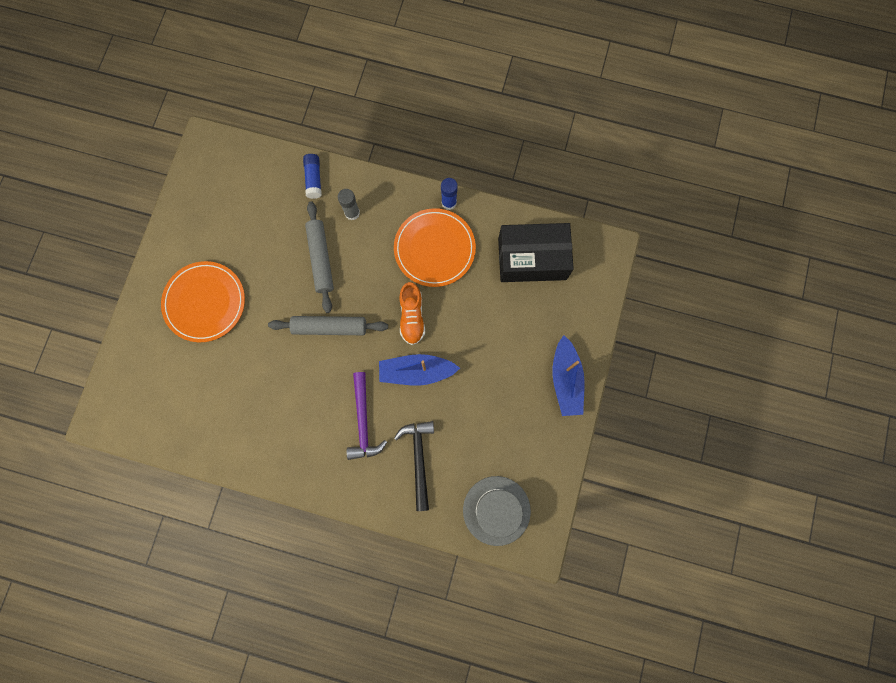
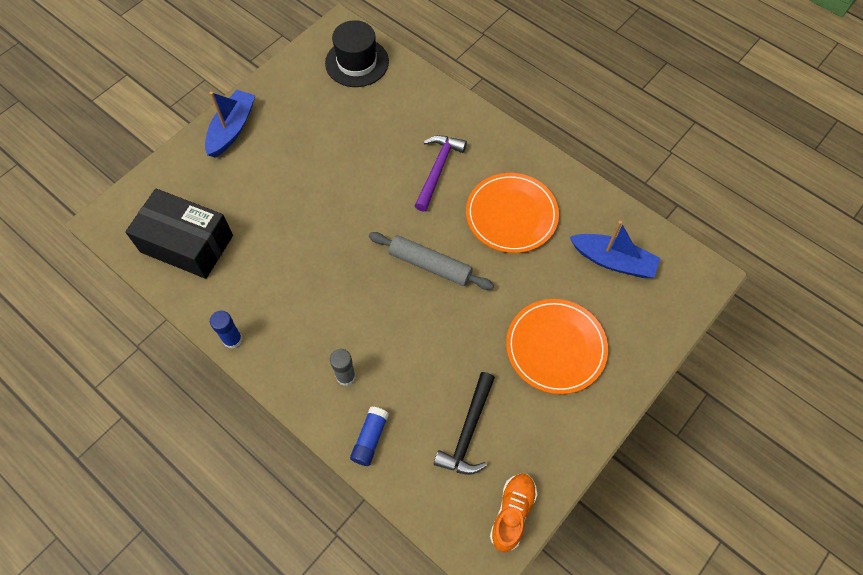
camera: 155 degrees left, 15 degrees down
grey rolling pin [305,201,334,313] -> none
blue boat [379,354,460,386] -> blue boat moved to [570,221,660,278]
orange plate [394,208,476,287] -> orange plate moved to [466,173,559,253]
black hammer [394,421,434,511] -> black hammer moved to [434,372,495,475]
orange shoe [400,282,425,345] -> orange shoe moved to [490,474,537,552]
grey hat [463,476,531,546] -> black hat [325,20,389,87]

